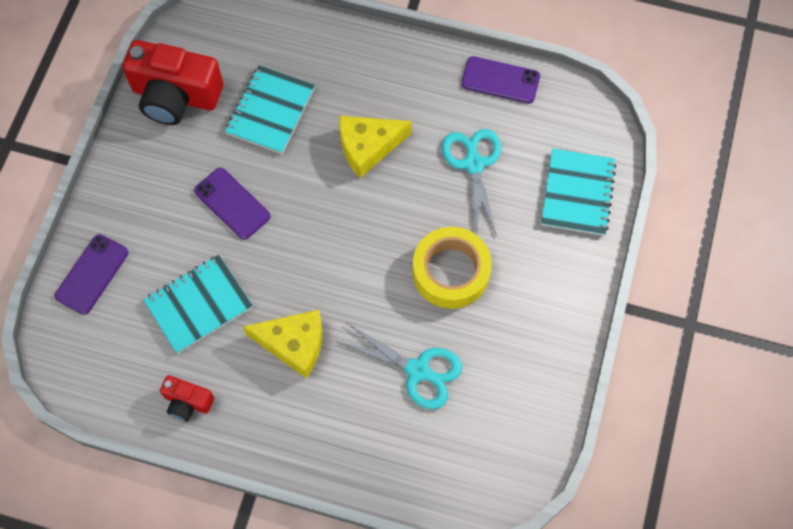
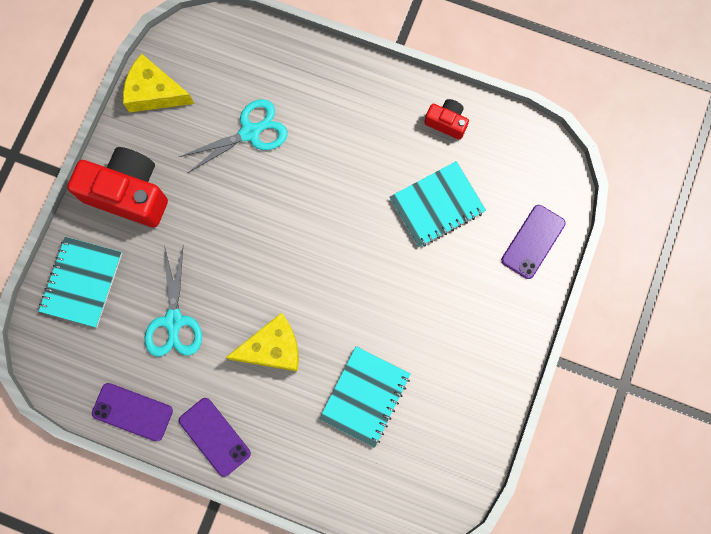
camera: 175 degrees left, 10 degrees up
red camera [123,40,223,125] -> red camera moved to [67,147,168,227]
purple phone [194,168,271,240] -> purple phone moved to [179,398,251,477]
yellow cheese [243,310,322,379] -> yellow cheese moved to [123,54,194,113]
turquoise scissors [336,323,462,409] -> turquoise scissors turned 120 degrees clockwise [179,99,288,173]
yellow tape [413,227,492,309] -> none

